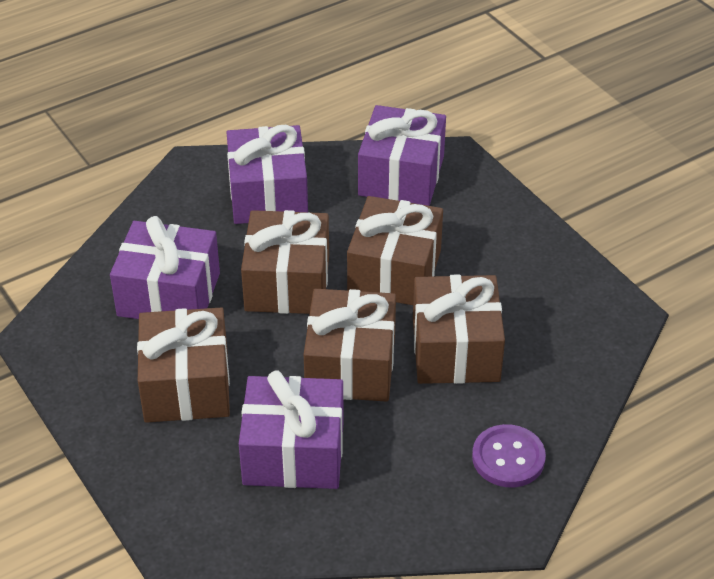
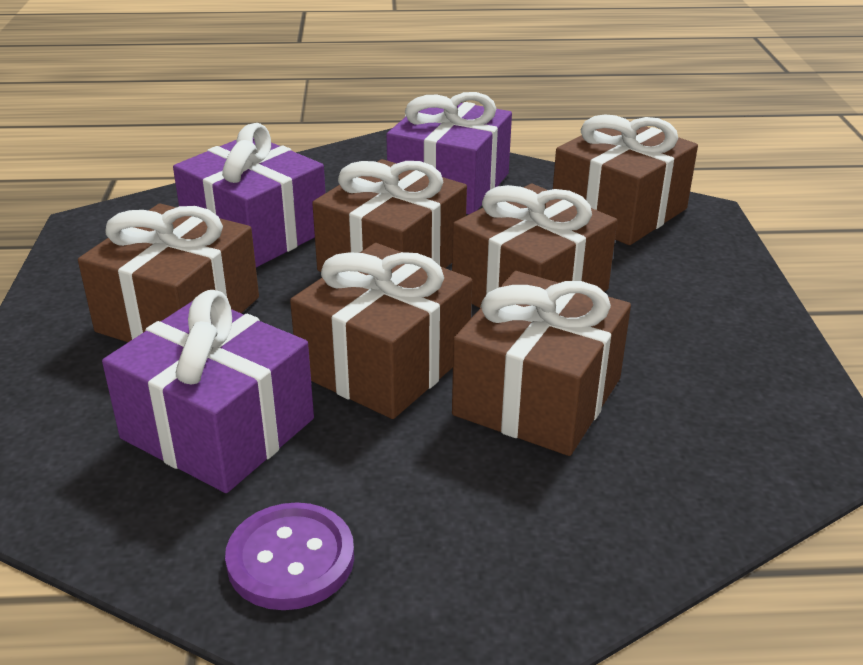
camera: 30 degrees right, 10 degrees down
purple gift [358,105,446,206] -> brown gift [553,114,698,245]
purple button [472,424,546,487] -> purple button moved to [225,502,354,610]

